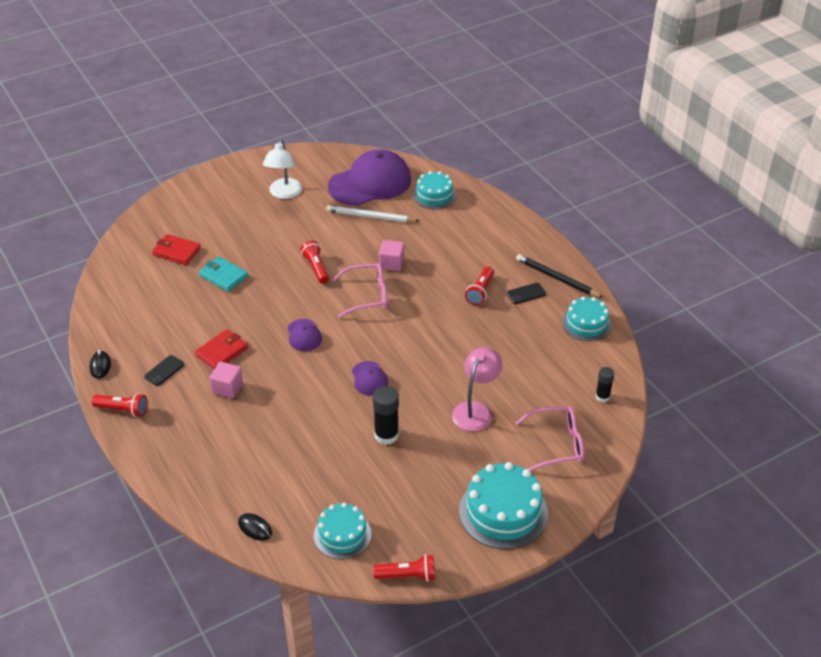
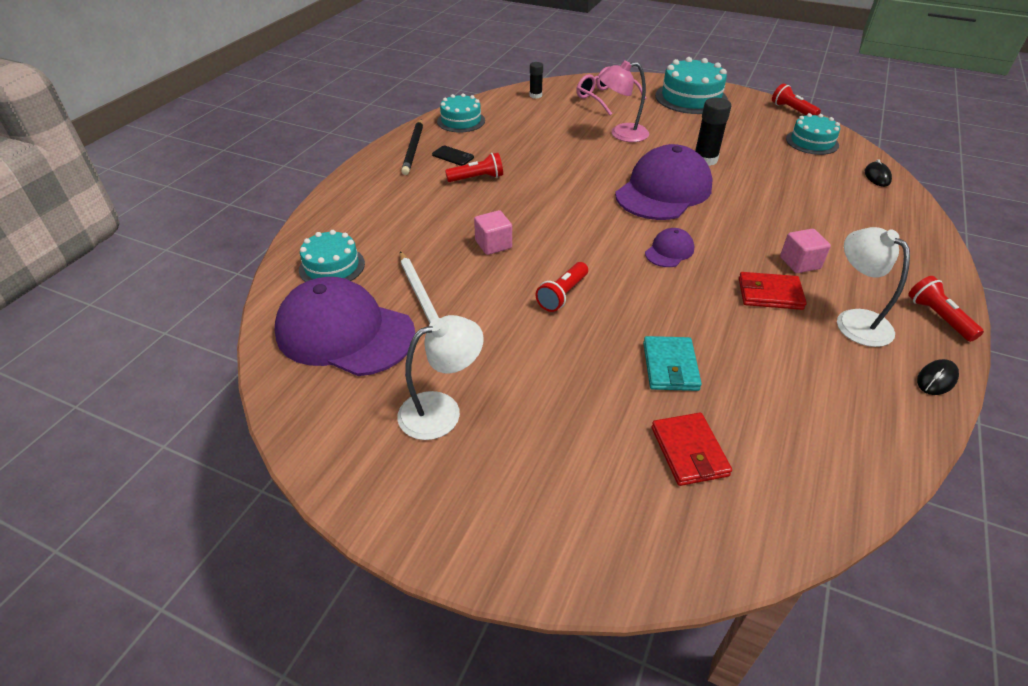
camera: 125 degrees left, 0 degrees up
black phone [144,355,184,386] -> white lamp [837,227,910,347]
pink glasses [332,263,388,318] -> none
purple cap [352,361,388,396] -> purple cap [615,144,713,220], size x2.21

